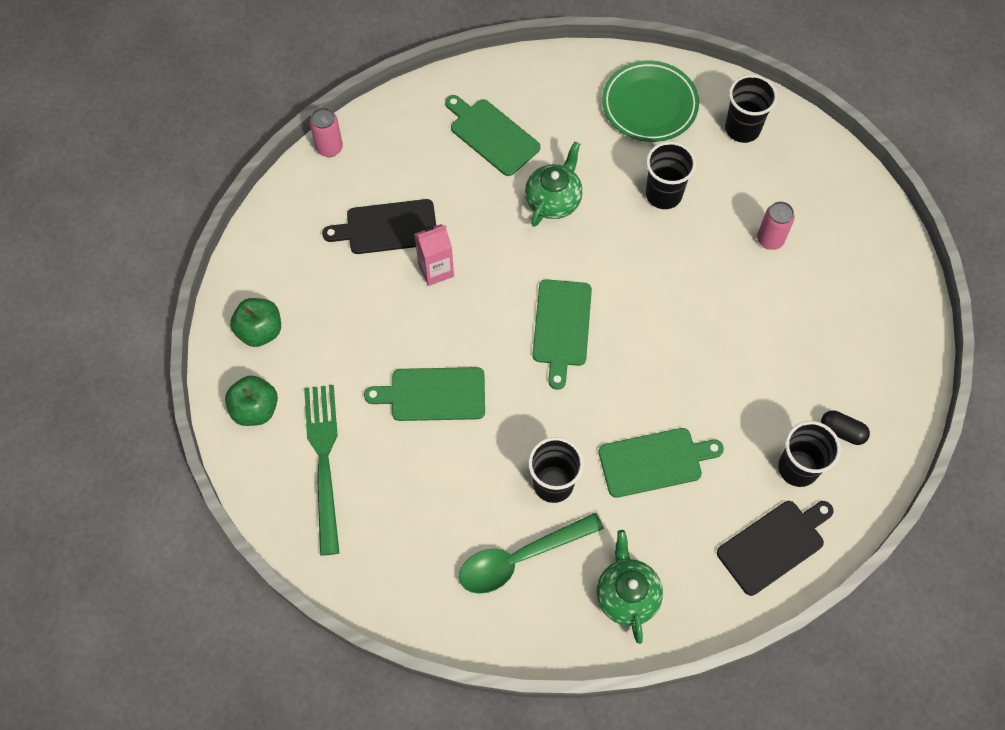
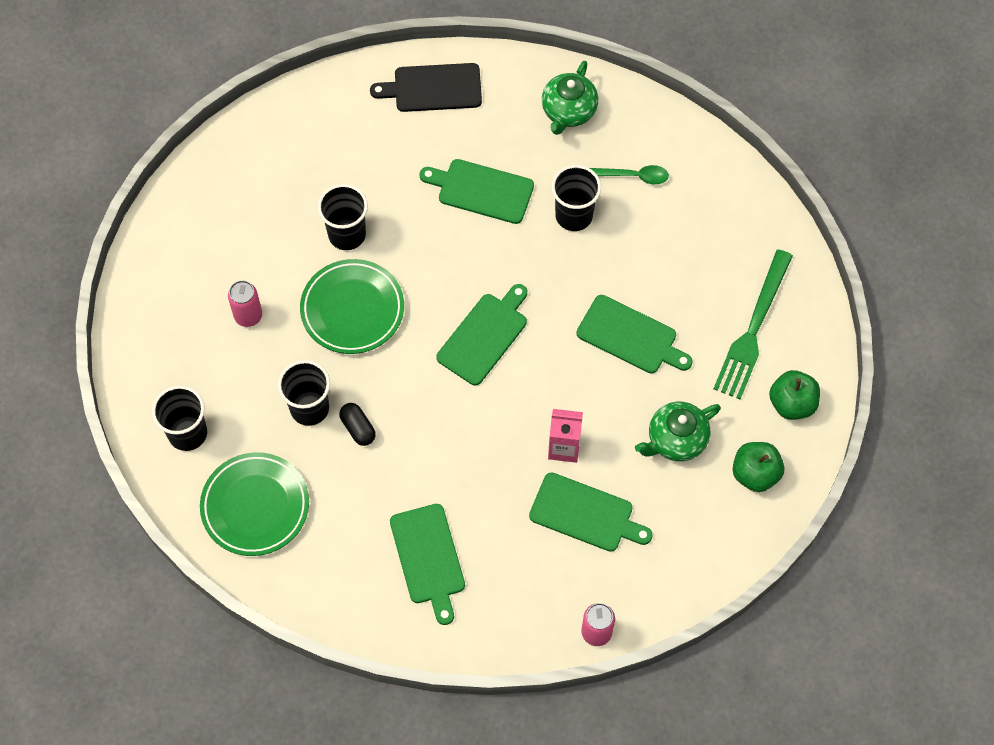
camera: 150 degrees left, 0 degrees up
black cutting board [322,199,436,254] -> green cutting board [529,472,653,552]
green spoon [459,513,604,594] -> green spoon [590,165,669,184], size x0.59
green teapot [525,141,583,227] -> green teapot moved to [635,402,721,461]
black cup [778,421,841,487] -> black cup moved to [318,184,368,250]
black capsule [821,410,870,445] -> black capsule moved to [339,403,376,446]
none -> green plate [300,259,404,354]

